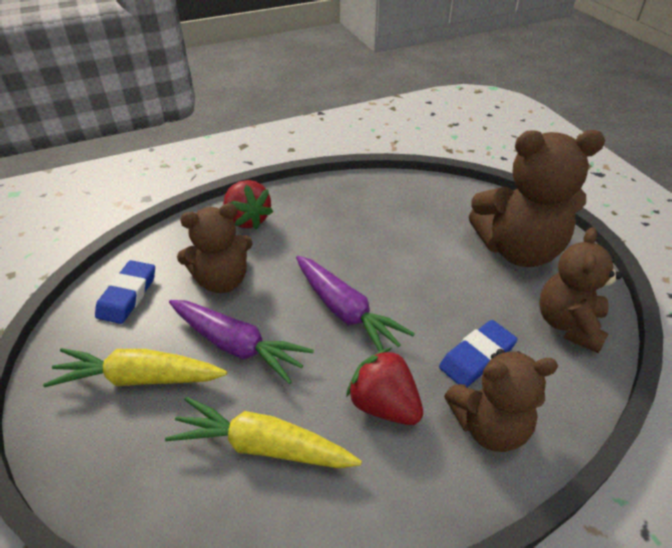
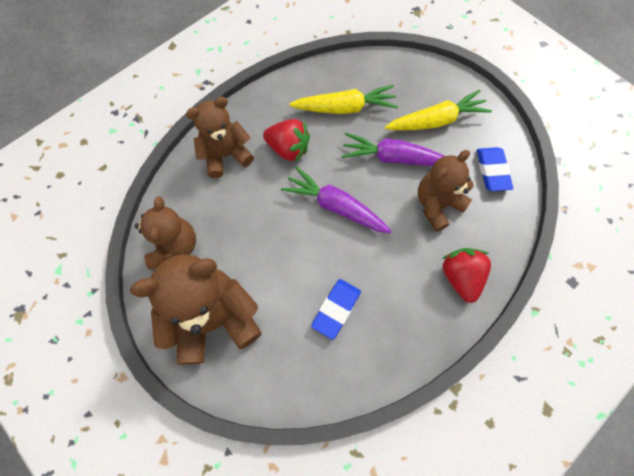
camera: 160 degrees right, 25 degrees up
red strawberry [223,180,273,229] -> red strawberry turned 45 degrees clockwise [442,248,491,303]
blue eraser [439,320,517,387] -> blue eraser moved to [311,279,361,340]

